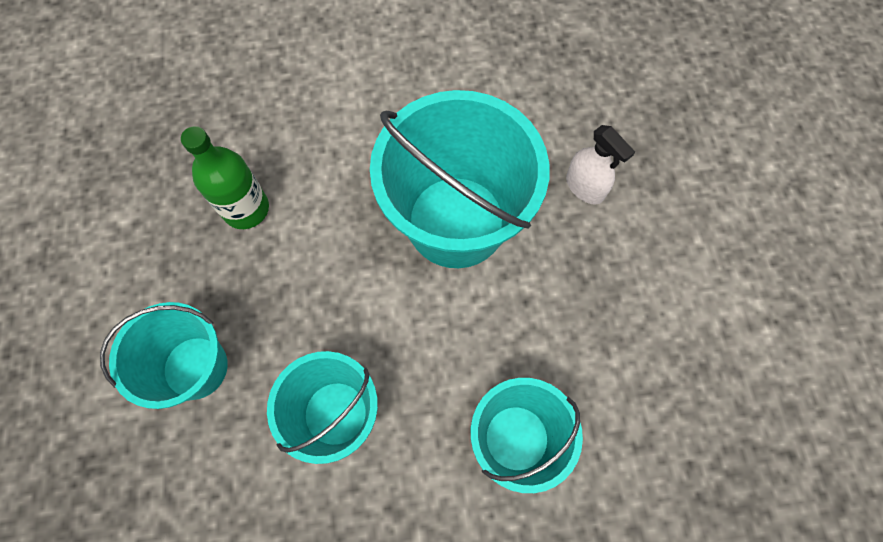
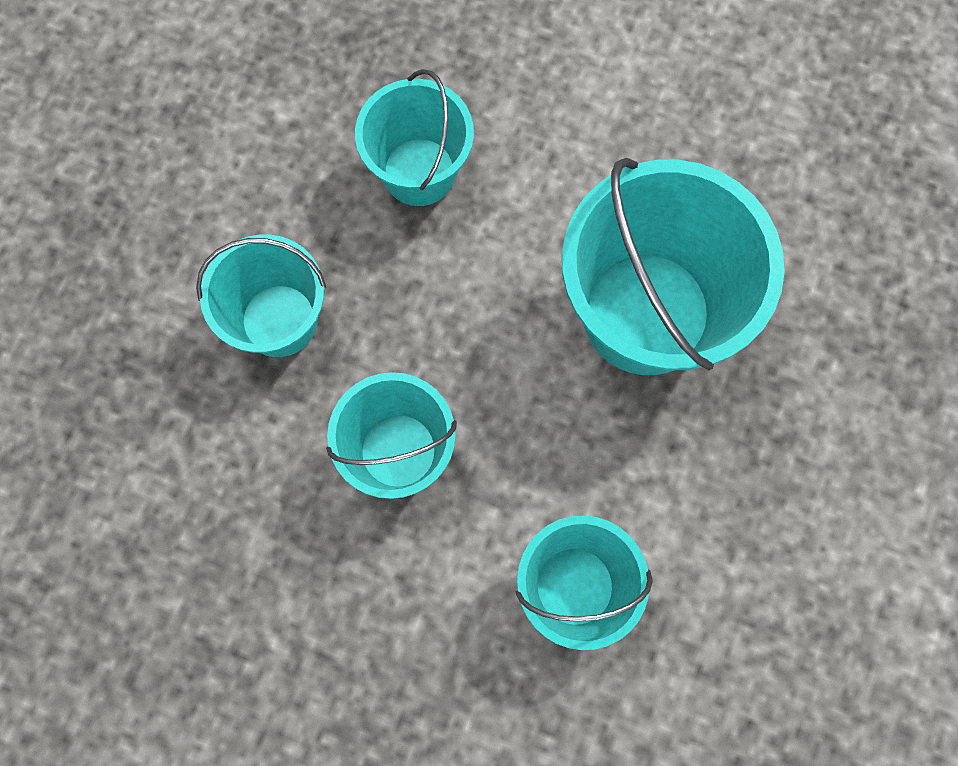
camera: 30 degrees right, 5 degrees up
green bottle [181,126,269,229] -> turquoise bucket [355,69,474,206]
white spray bottle [566,125,635,204] -> none

